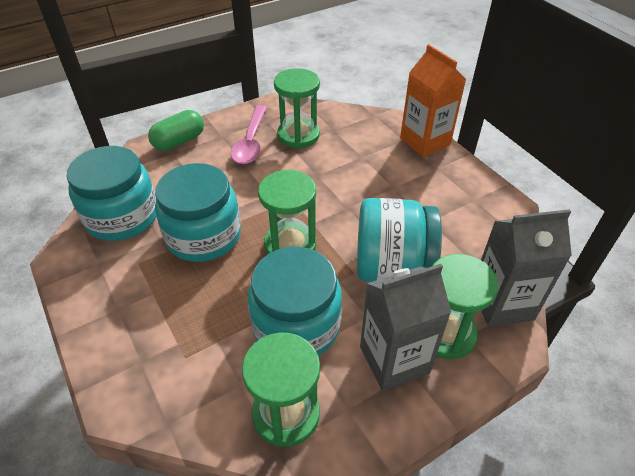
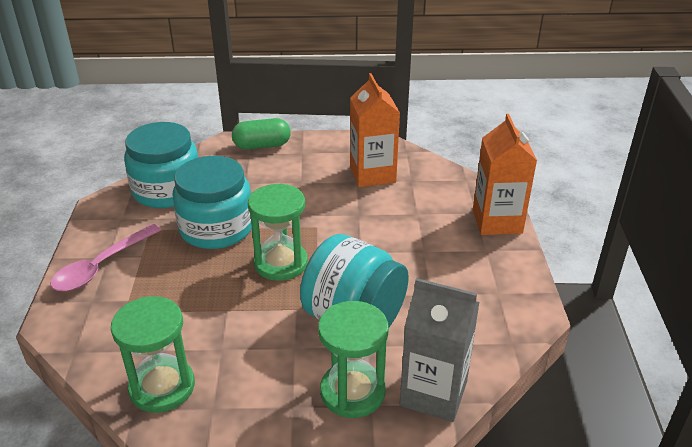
camera: 30 degrees right, 10 degrees down
pink spoon [231,105,267,164] -> pink spoon moved to [51,224,161,291]
turquoise jar [248,247,342,356] -> none
green hourglass [274,68,320,148] -> orange carton [350,73,400,187]
grey carton [360,264,451,391] -> none

